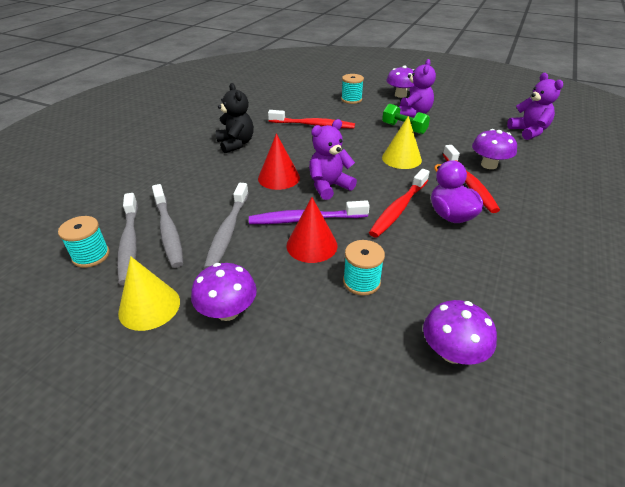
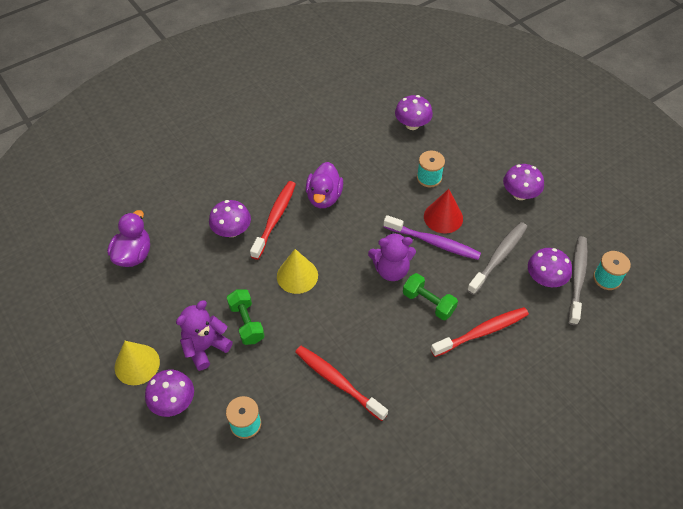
camera: 150 degrees left, 15 degrees up
yellow cone [118,256,180,331] -> yellow cone moved to [115,341,160,385]
grey toothbrush [152,184,184,268] -> purple mushroom [528,248,572,287]
black teddy bear [216,83,254,153] -> none
red cone [258,133,300,190] -> green dumbbell [403,273,458,320]
red toothbrush [369,169,429,238] -> red toothbrush moved to [430,307,529,357]
purple teddy bear [507,73,563,140] -> purple duck [107,210,150,267]

